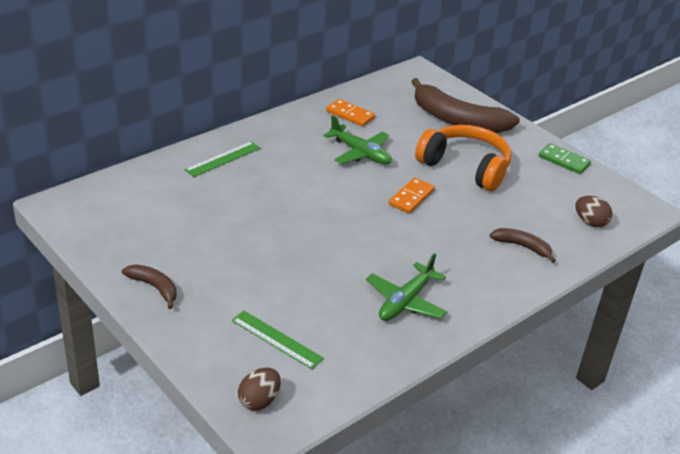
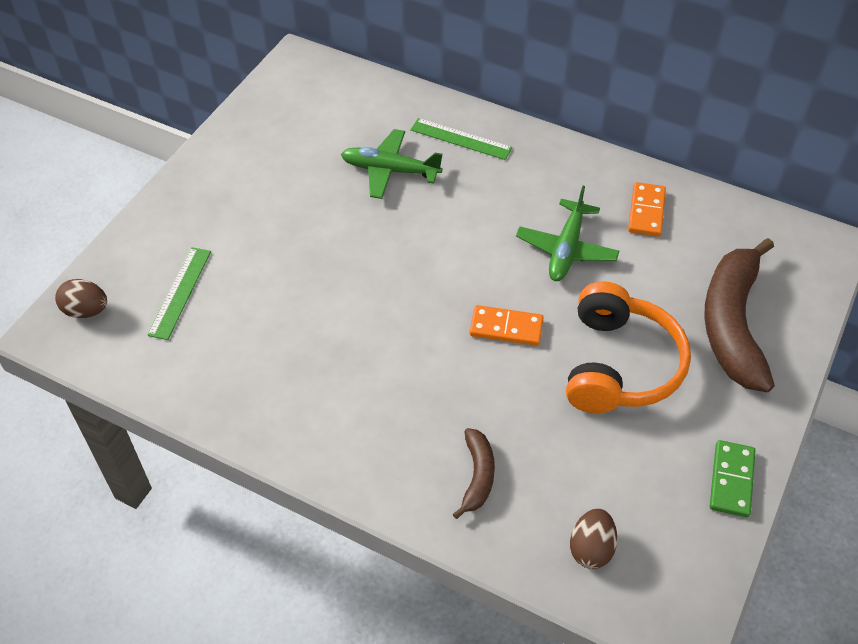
camera: 70 degrees right, 15 degrees up
brown banana [122,264,177,309] -> none
green plane [366,253,447,321] -> green plane moved to [341,129,443,199]

